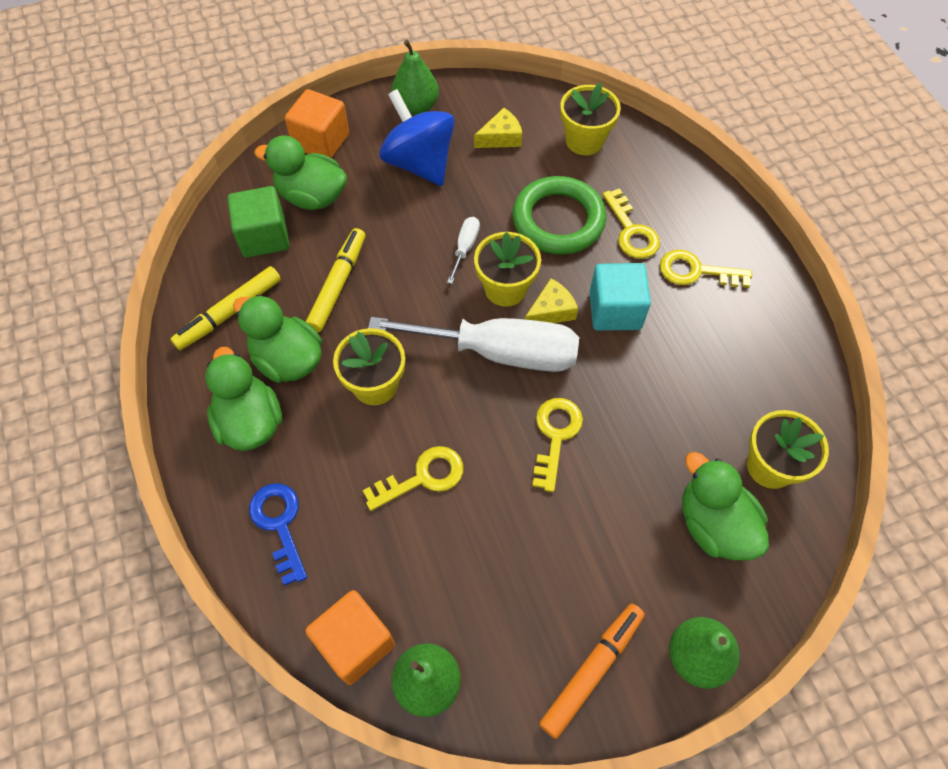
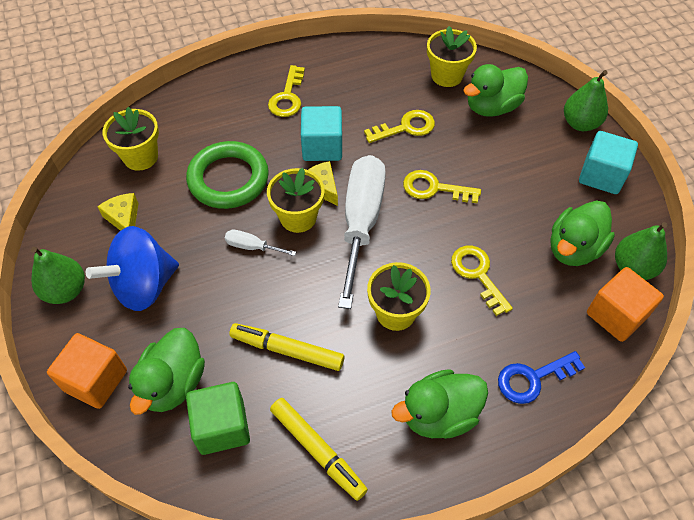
camera: 90 degrees left, 5 degrees down
green duck [233,295,322,383] -> green duck moved to [551,201,615,266]
orange marker [539,604,645,739] -> turquoise cube [579,131,638,194]
yellow key [602,188,660,259] -> yellow key moved to [364,110,435,143]

